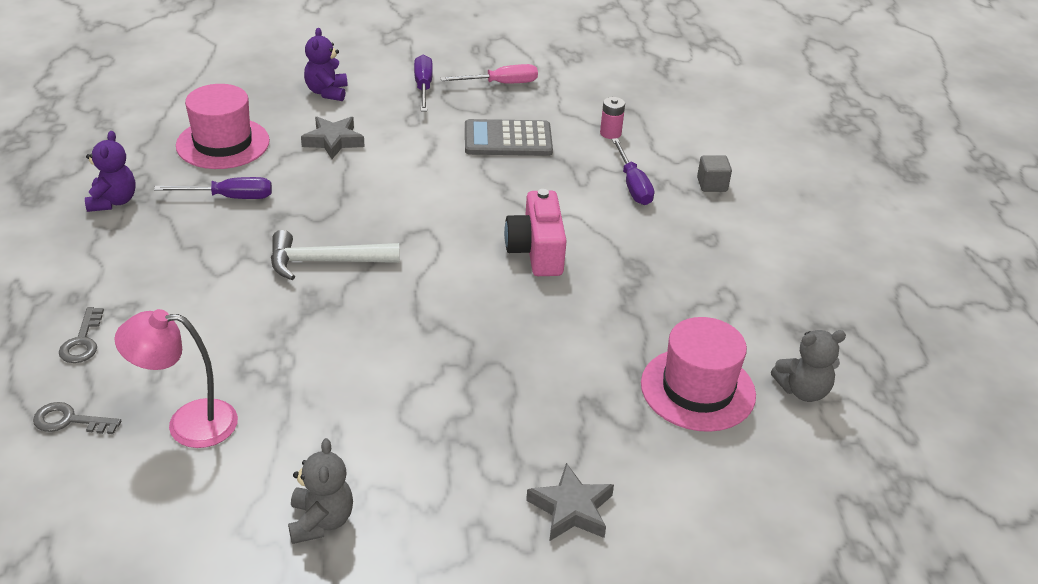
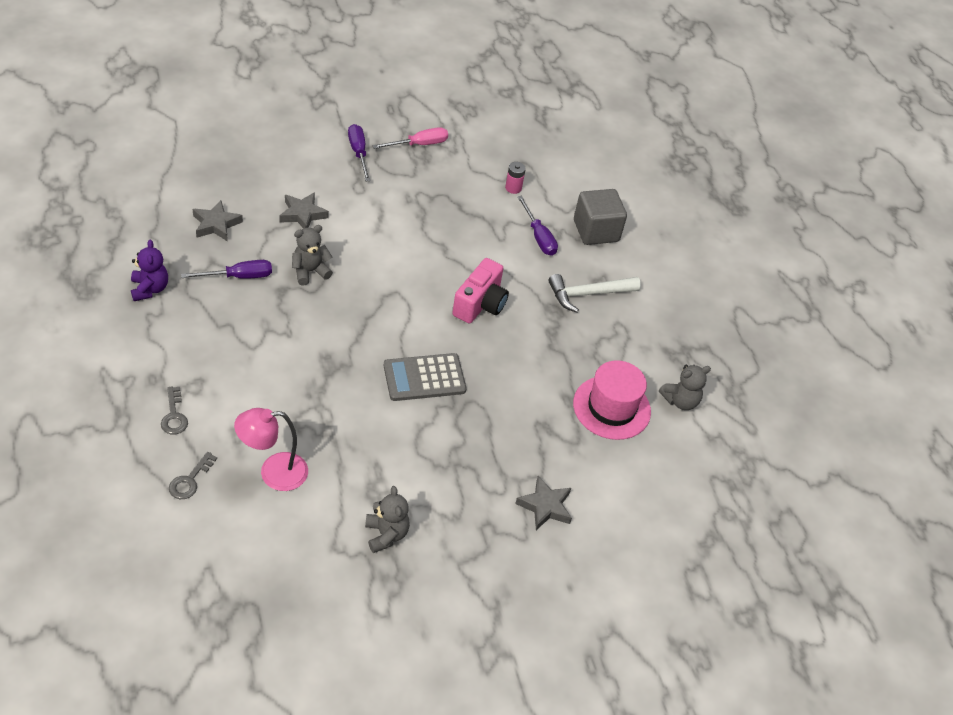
camera: 15 degrees left, 10 degrees up
grey key [33,402,121,434] -> grey key turned 60 degrees counterclockwise [169,452,217,499]
pink hat [176,84,270,169] -> grey star [193,200,243,242]
white hammer [271,230,400,280] -> white hammer moved to [548,274,641,313]
purple teddy bear [304,28,348,101] -> none
grey calculator [465,119,553,156] -> grey calculator moved to [384,353,467,401]
pink camera [504,189,567,276] -> pink camera turned 135 degrees counterclockwise [452,258,509,324]
grey cube [697,155,732,192] -> grey cube [574,189,627,245], size x1.93
none -> grey teddy bear [292,225,333,285]

